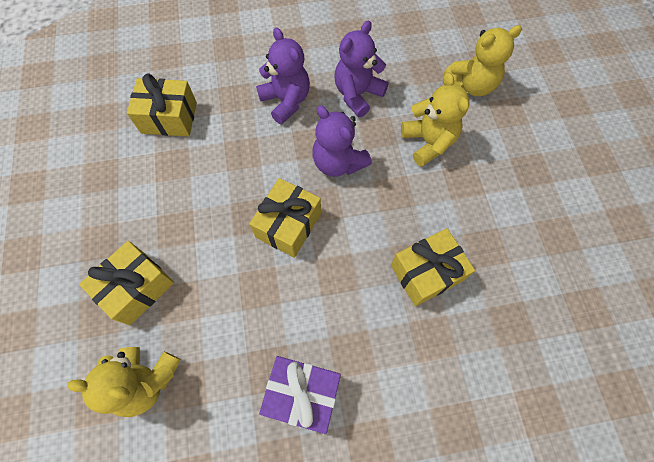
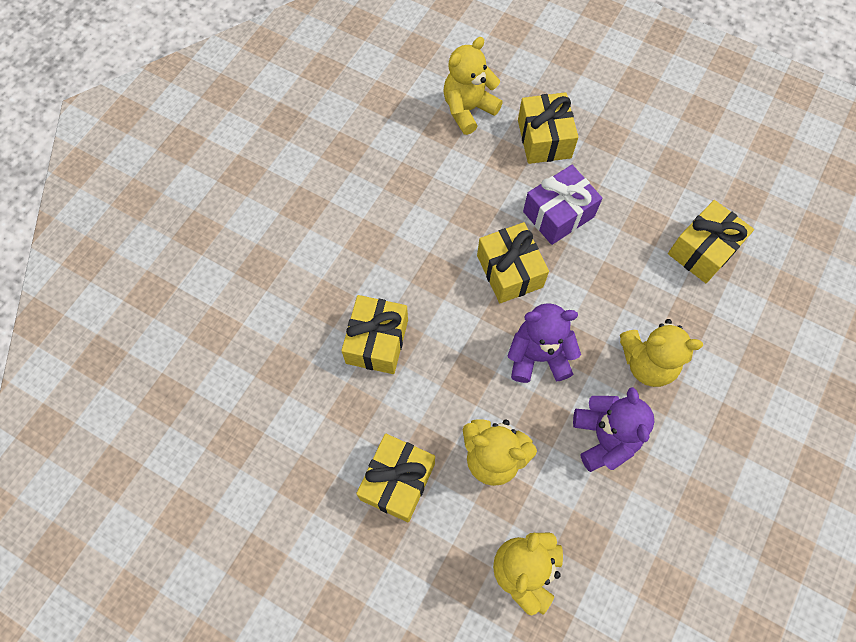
camera: 130 degrees right, 0 degrees up
purple teddy bear [256,27,310,124] -> yellow teddy bear [620,319,703,387]
purple gift [259,356,341,434] -> purple gift moved to [523,165,602,245]
none -> yellow gift [356,434,435,522]

